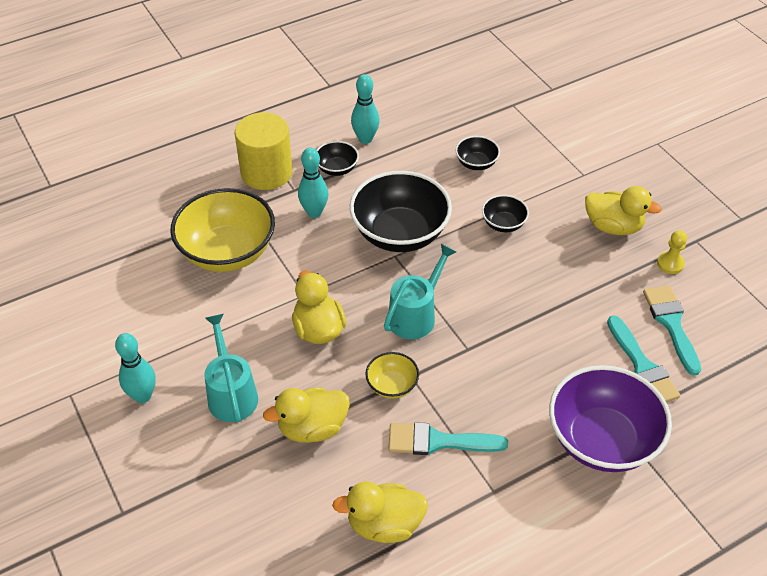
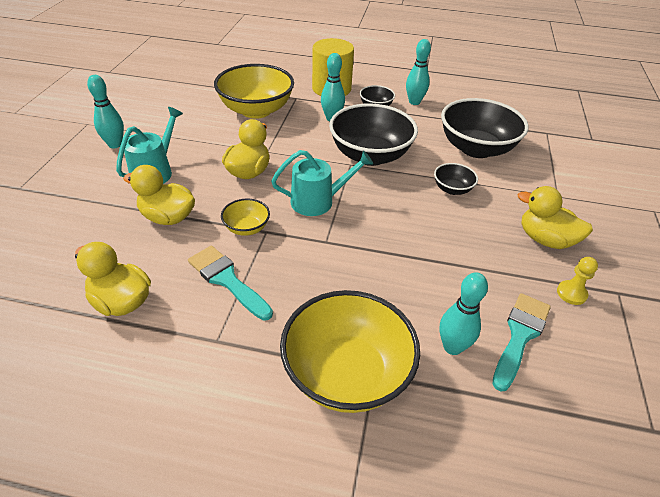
camera: 40 degrees right, 5 degrees down
black bowl [456,136,500,170] -> black bowl [441,98,529,158], size x2.12
purple bowl [549,365,672,472] -> yellow bowl [280,290,420,413]
yellow duck [585,186,662,235] -> yellow duck turned 150 degrees clockwise [518,186,593,249]
turquoise brush [607,315,680,402] -> turquoise bowling pin [439,272,488,355]

